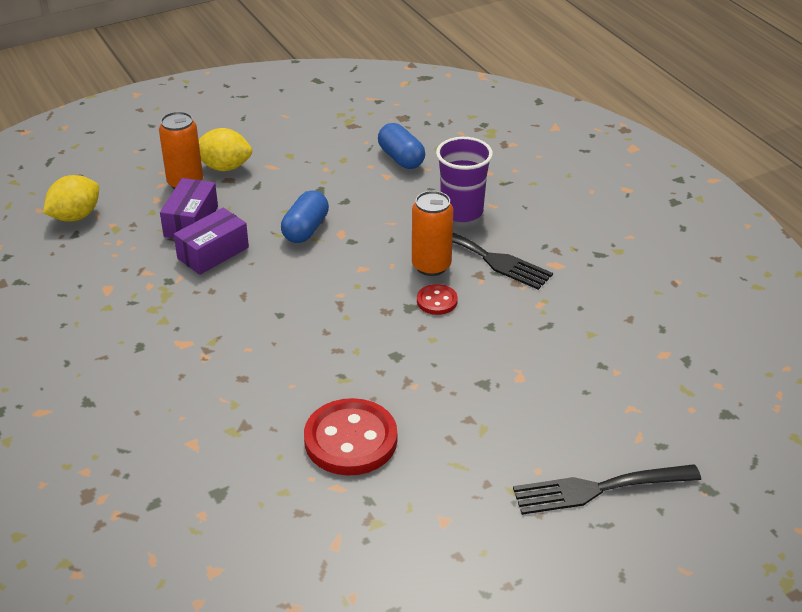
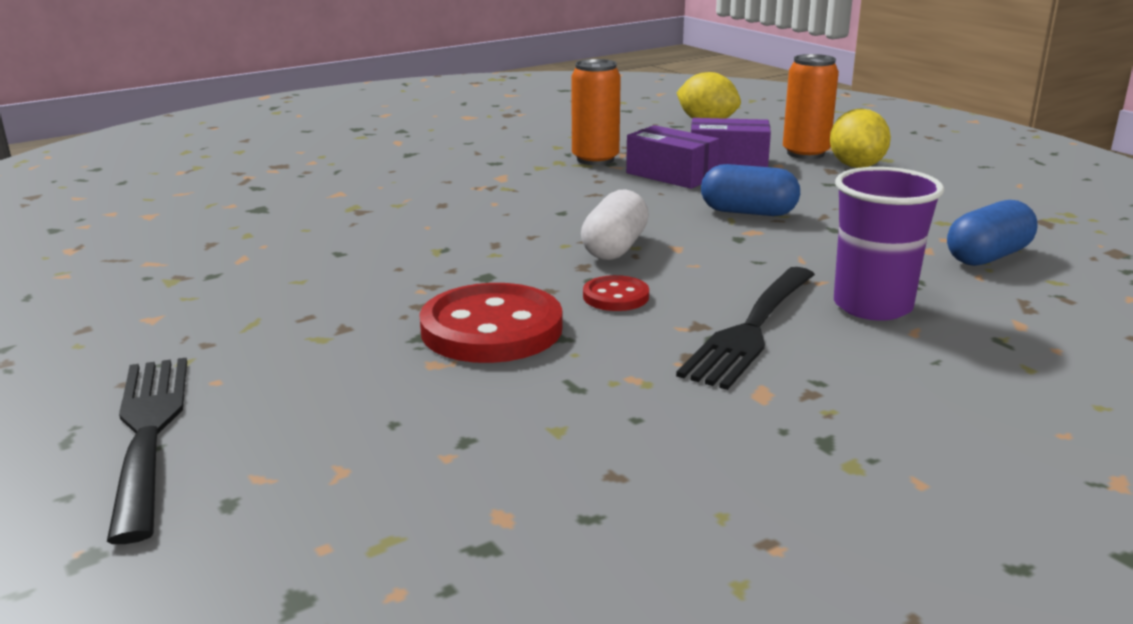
camera: 85 degrees right, 15 degrees down
red button [304,398,397,475] -> red button moved to [419,283,563,363]
orange can [412,191,453,276] -> orange can moved to [571,59,621,165]
none -> white capsule [581,189,649,260]

